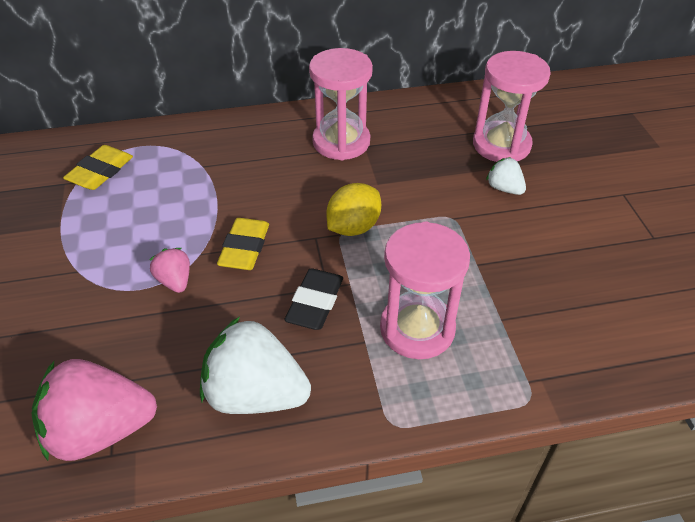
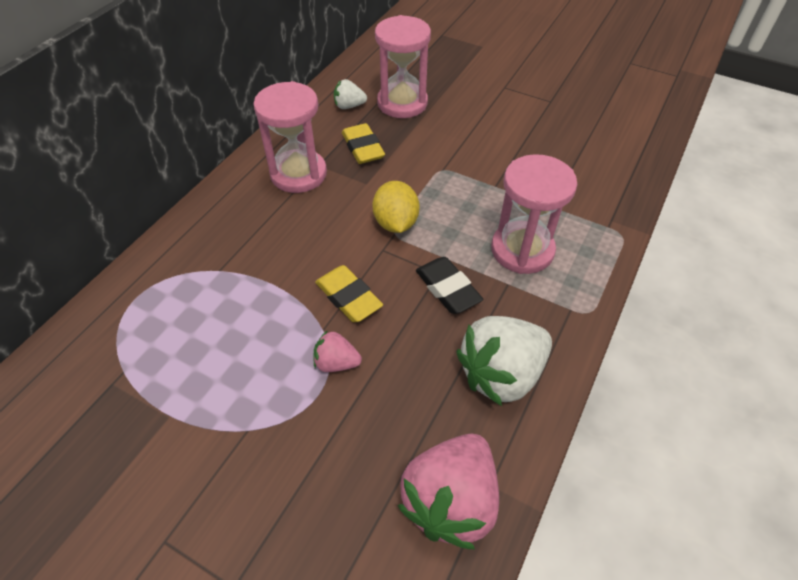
camera: 50 degrees left, 5 degrees up
yellow eraser [63,145,133,190] -> yellow eraser moved to [342,123,385,164]
white strawberry [486,157,526,195] -> white strawberry moved to [334,79,367,109]

